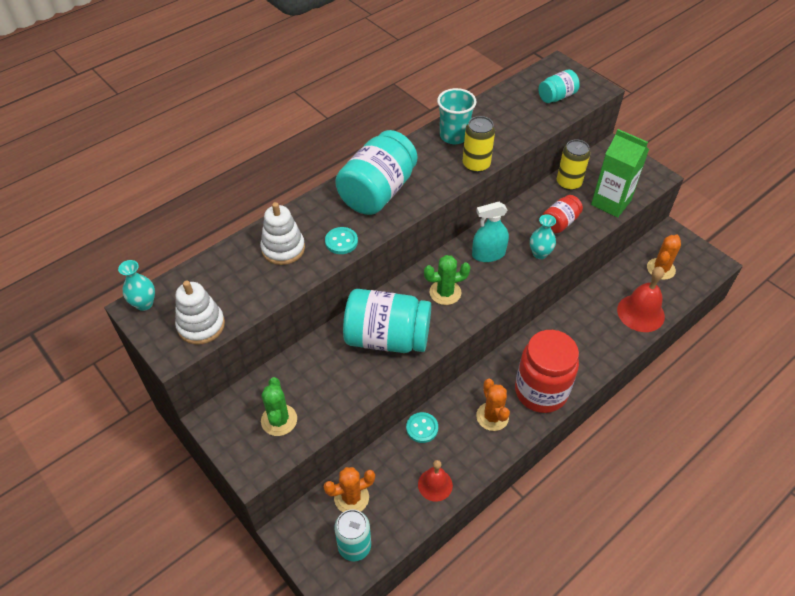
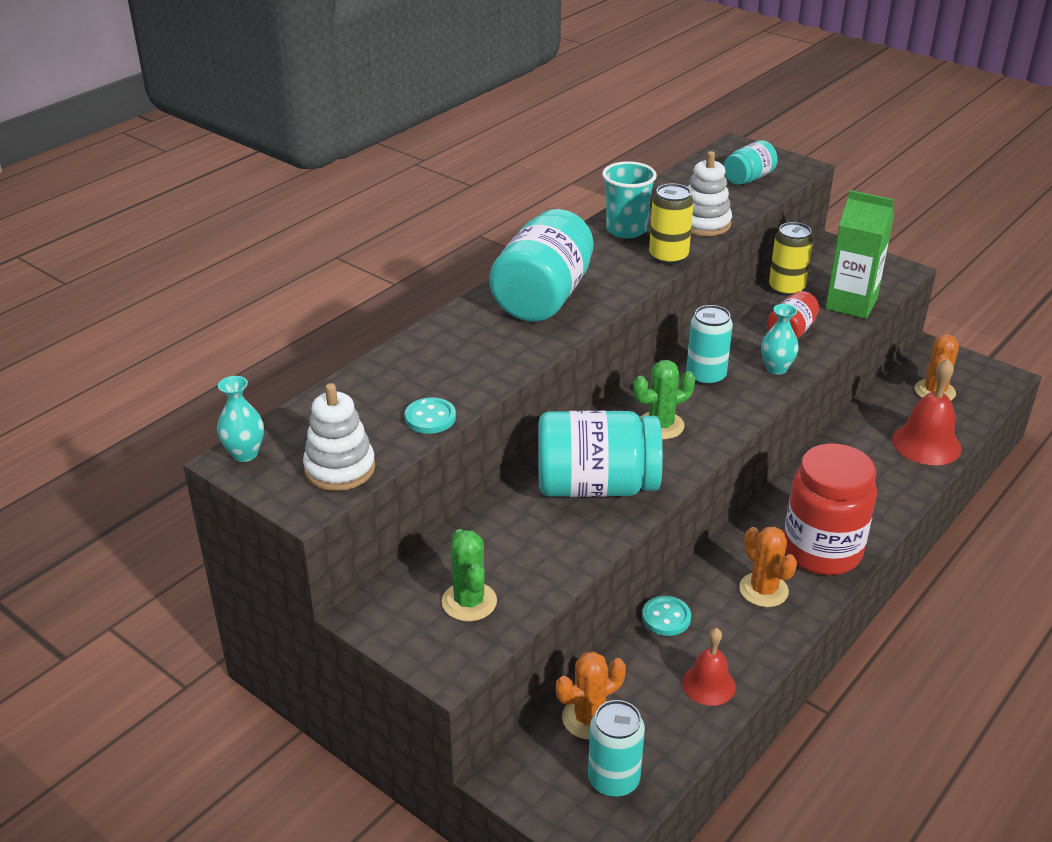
camera: 10 degrees left, 15 degrees down
white stacking toy [260,202,305,265] -> white stacking toy moved to [688,151,732,236]
turquoise button [325,227,358,254] -> turquoise button moved to [405,397,456,434]
turquoise spray bottle [472,202,509,262] -> turquoise can [686,305,733,386]

